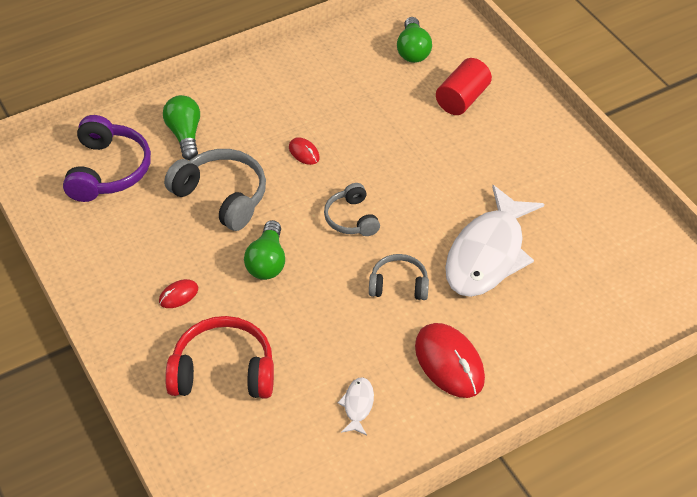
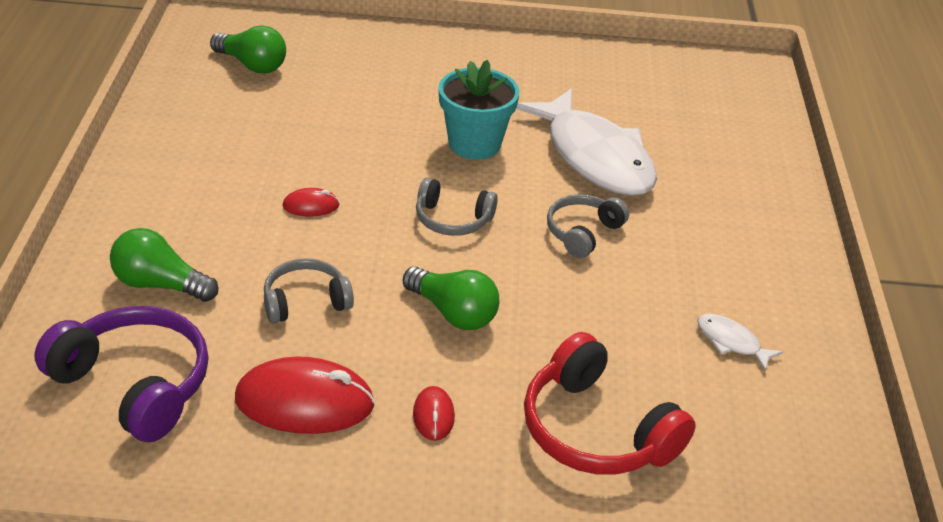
camera: 60 degrees left, 10 degrees down
grey headphones [164,149,266,231] -> grey headphones [264,258,354,323], size x0.60
red headphones [165,316,274,398] -> red headphones turned 75 degrees counterclockwise [524,332,696,475]
red mouse [415,323,485,398] -> red mouse moved to [235,357,375,434]
red cylinder [436,58,492,115] -> none
none -> turquoise flower pot [439,60,519,160]

